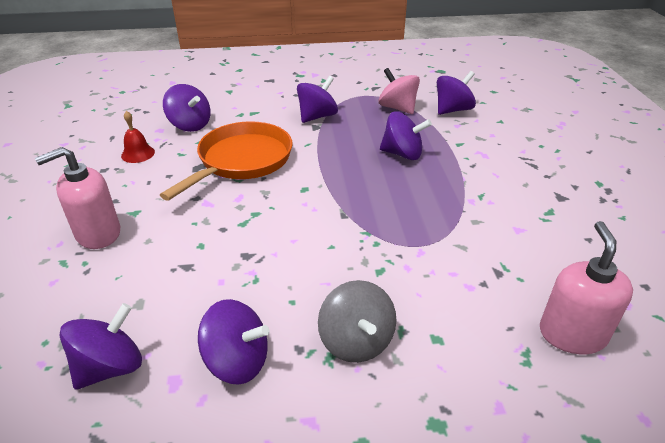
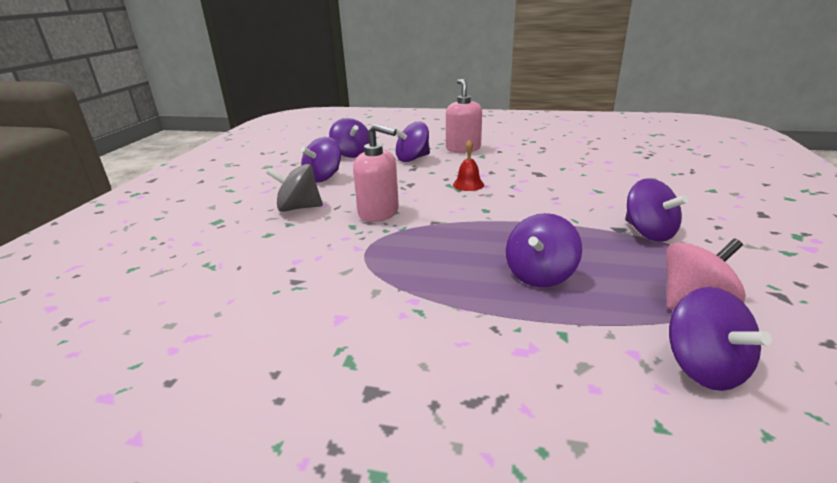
camera: 110 degrees right, 10 degrees down
red bell [121,111,155,163] -> red bell moved to [453,140,484,191]
orange pan [160,121,292,201] -> none
purple spinning top [163,84,211,132] -> purple spinning top moved to [394,122,430,162]
pink soap dispenser [540,221,633,354] -> pink soap dispenser moved to [353,124,399,222]

